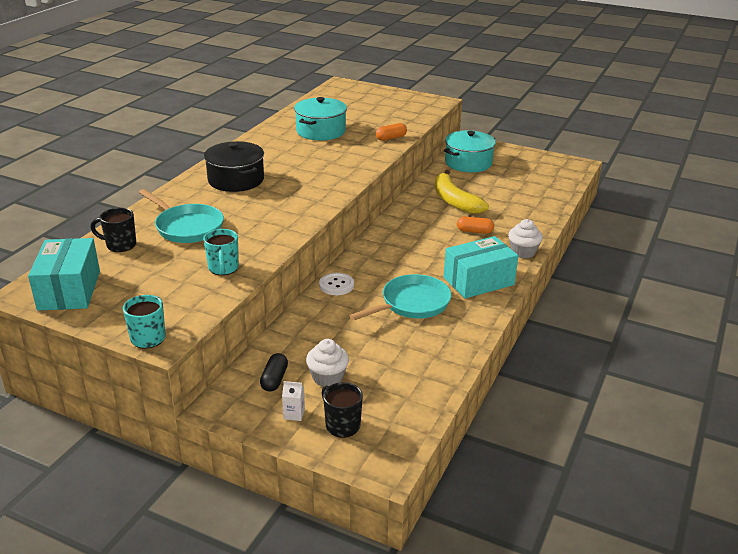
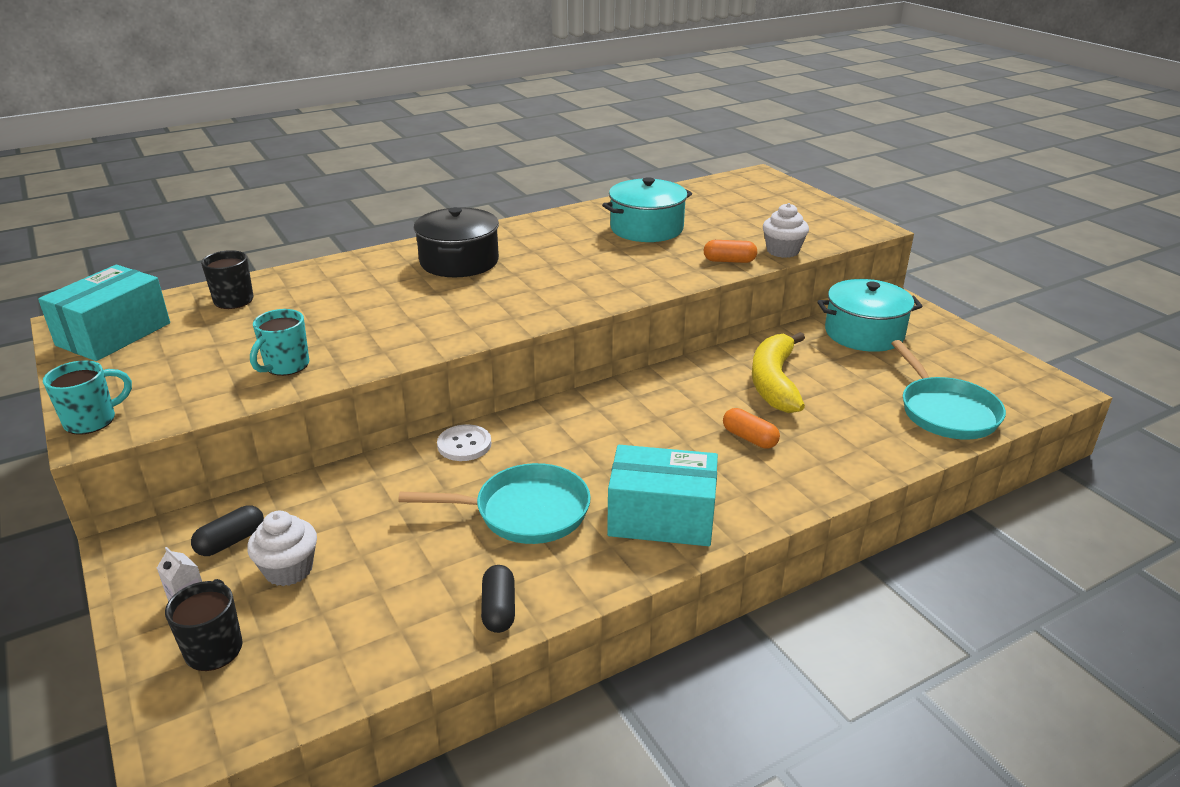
camera: 35 degrees right, 0 degrees up
turquoise pan [139,189,224,243] -> turquoise pan moved to [891,340,1006,440]
white cupcake [508,219,543,258] -> white cupcake moved to [763,203,809,258]
none -> black capsule [481,565,515,633]

